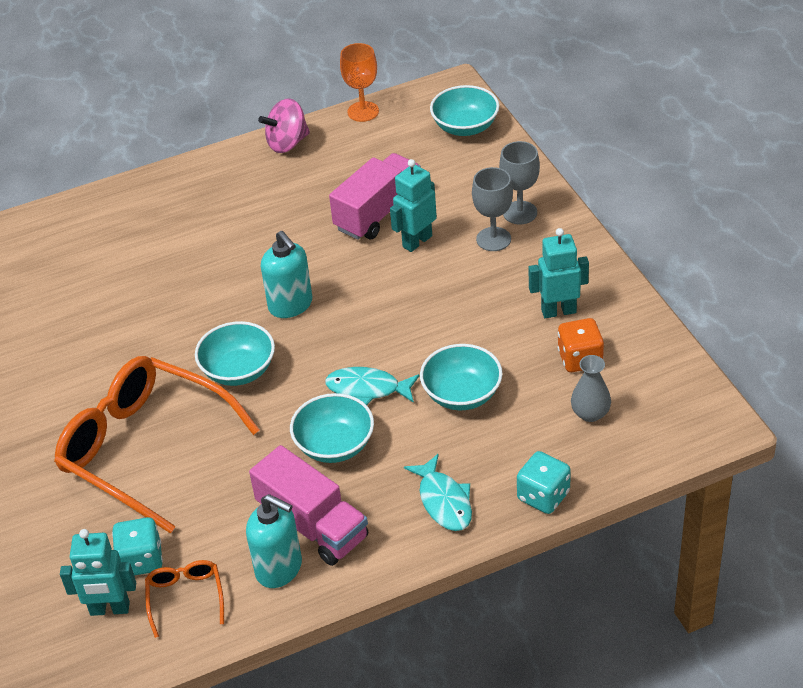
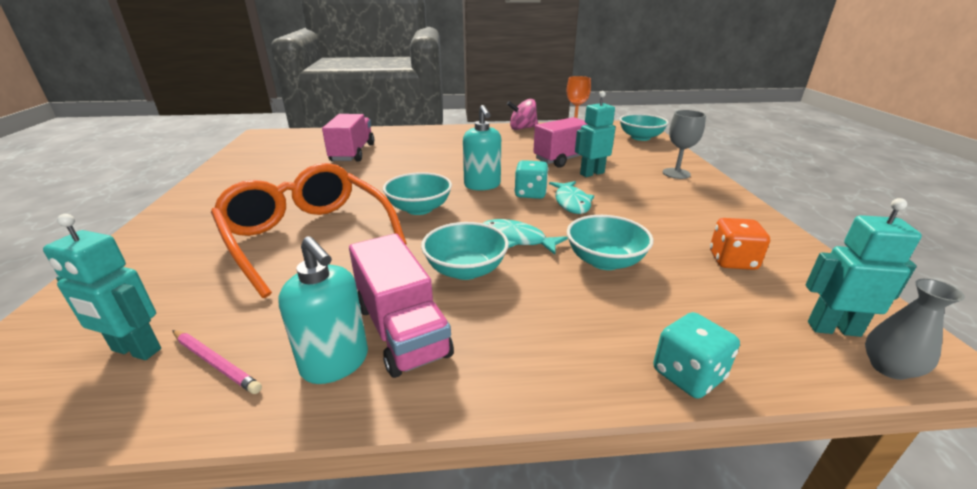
camera: 15 degrees right, 15 degrees down
turquoise dice [112,517,163,576] -> turquoise dice moved to [514,160,548,199]
orange glasses [145,560,224,638] -> pink pencil [172,330,262,394]
turquoise fish [404,454,472,531] -> turquoise fish moved to [549,181,594,214]
grey goblet [472,167,513,251] -> none
turquoise robot [529,228,589,318] -> turquoise robot moved to [806,198,922,337]
grey vase [571,355,611,422] -> grey vase moved to [865,279,965,380]
none -> pink truck [322,114,374,162]

